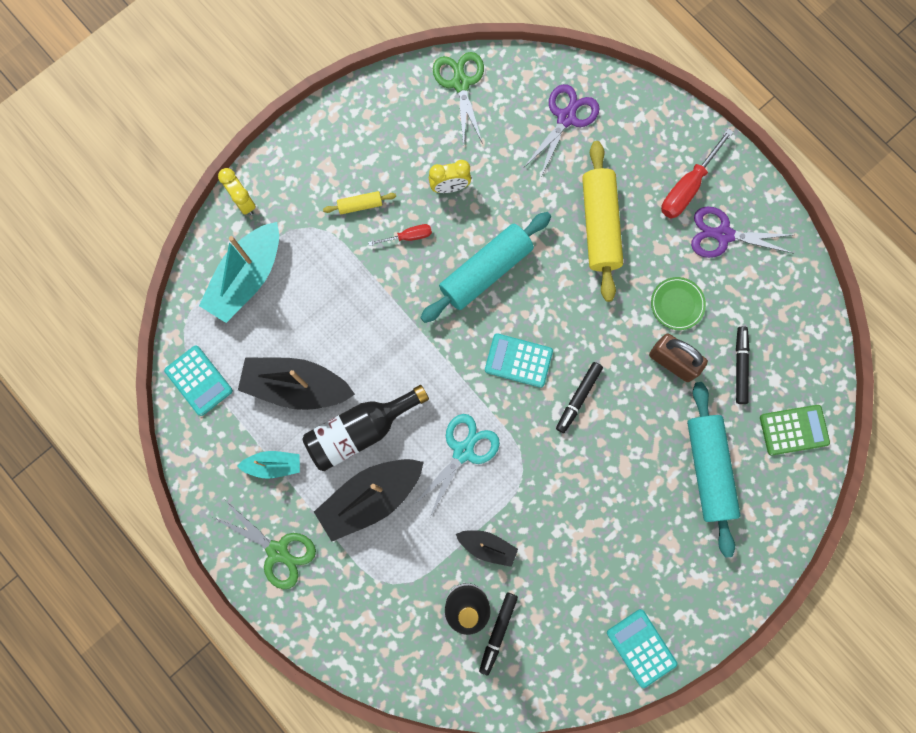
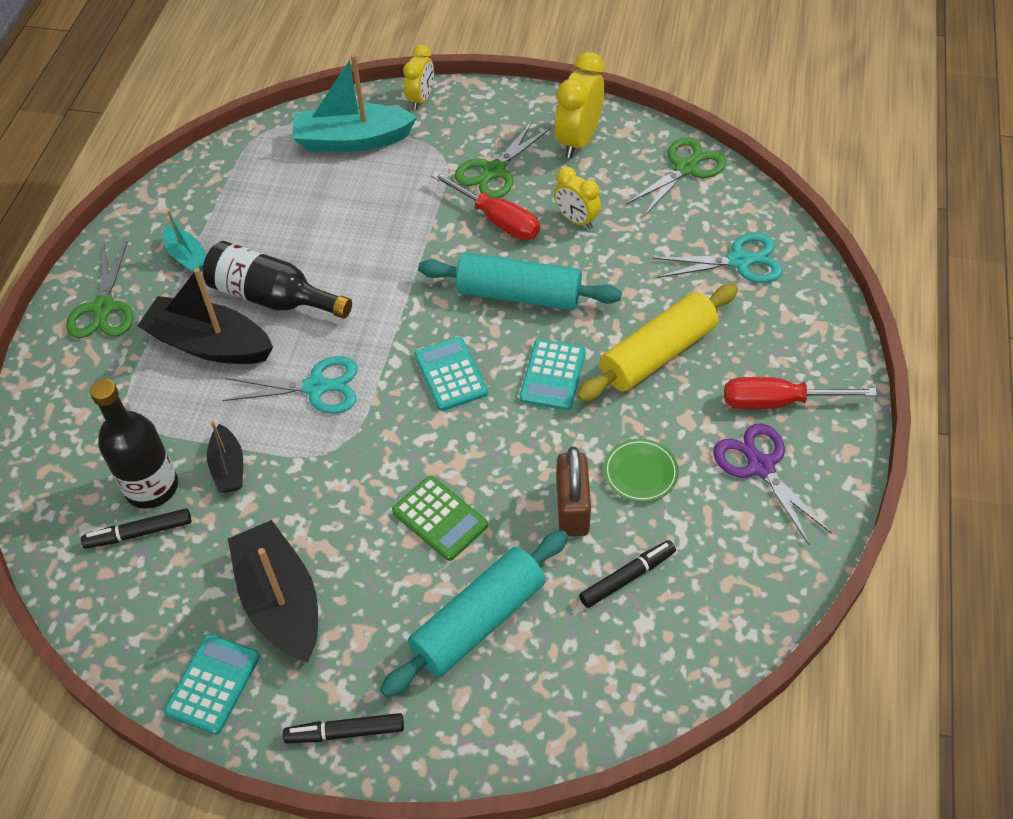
camera: 55 degrees right, 25 degrees down
turquoise calculator [164,345,233,416] -> turquoise calculator moved to [519,339,586,411]
black boat [238,358,355,410] -> black boat moved to [228,520,318,662]
yellow rolling pin [323,191,396,214] -> green scissors [455,120,551,198]
red screwdriver [368,224,432,246] -> red screwdriver [431,171,540,240], size x1.75
purple scissors [524,84,600,176] -> turquoise scissors [653,233,783,283]
black marker [556,362,603,433] -> black marker moved to [283,713,404,743]
green calculator [760,405,830,456] -> green calculator moved to [392,476,488,561]
none -> yellow clock [555,52,604,158]

